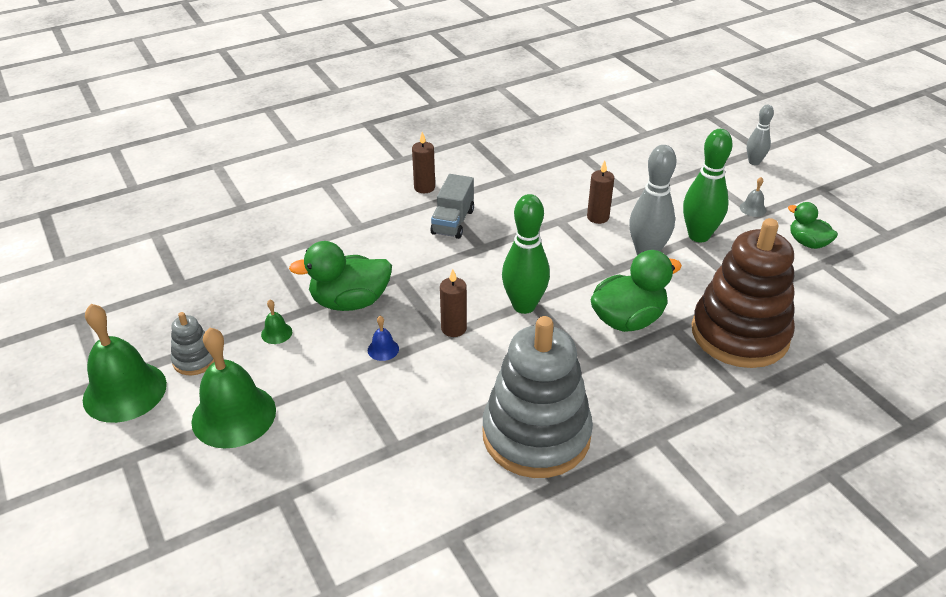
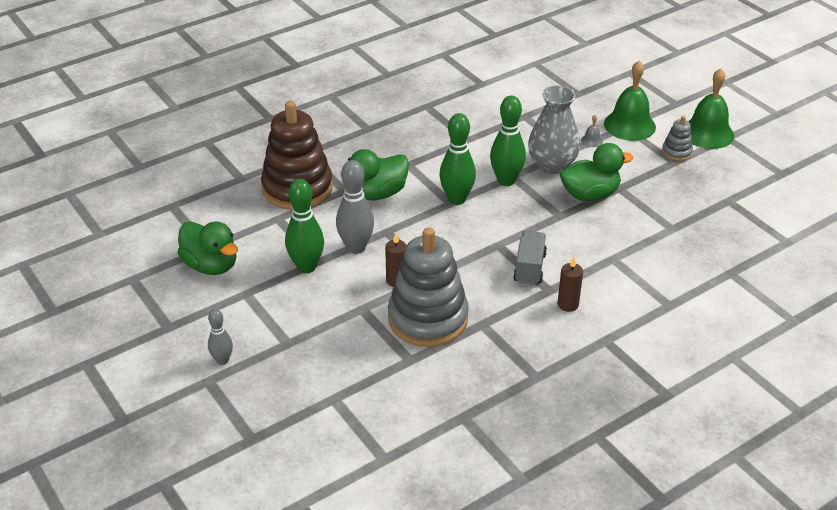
camera: 175 degrees right, 0 degrees up
green bell [261,300,292,344] -> none
blue bell [368,316,399,361] -> grey vase [528,85,580,174]
brown candle [440,269,467,337] -> green bowling pin [490,95,526,186]
grey stacking toy [482,316,593,478] -> grey stacking toy moved to [388,227,469,347]
grey bell [740,177,767,217] -> grey bell moved to [581,115,603,147]
green duck [788,202,838,249] -> green duck [177,222,238,275], size x1.64

